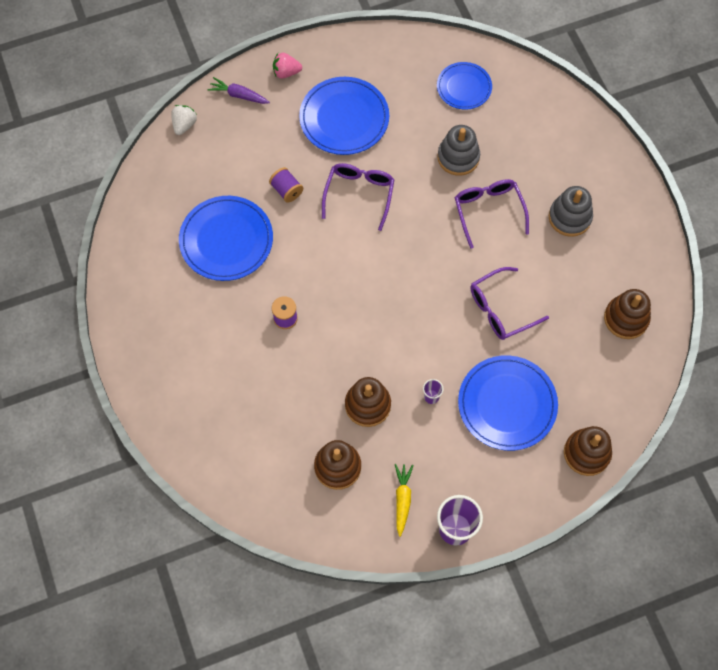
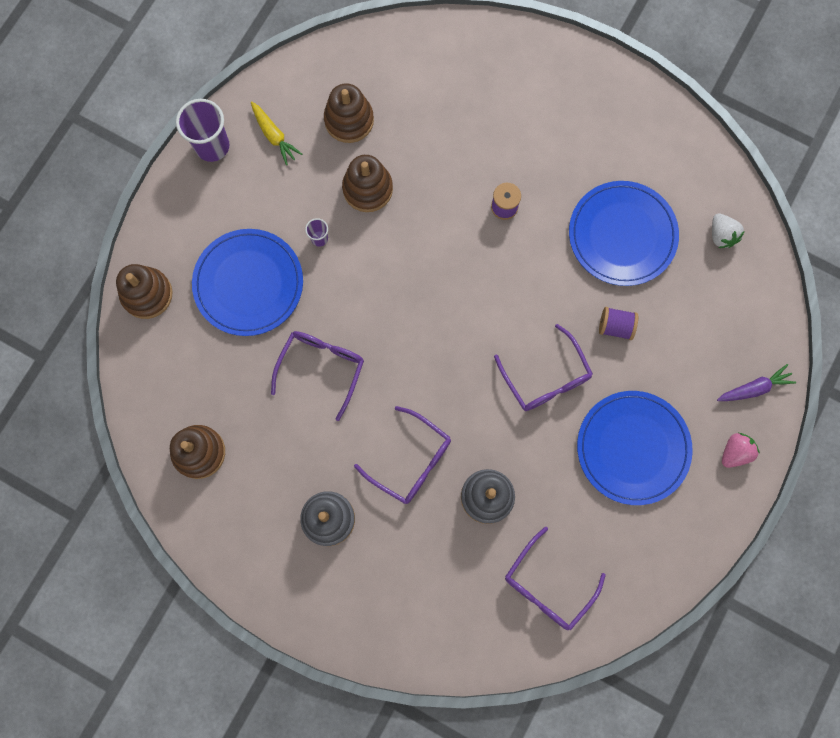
camera: 140 degrees right, 10 degrees up
white strawberry [171,105,197,135] -> white strawberry moved to [712,213,745,248]
blue plate [437,62,492,110] -> purple glasses [505,527,606,630]

